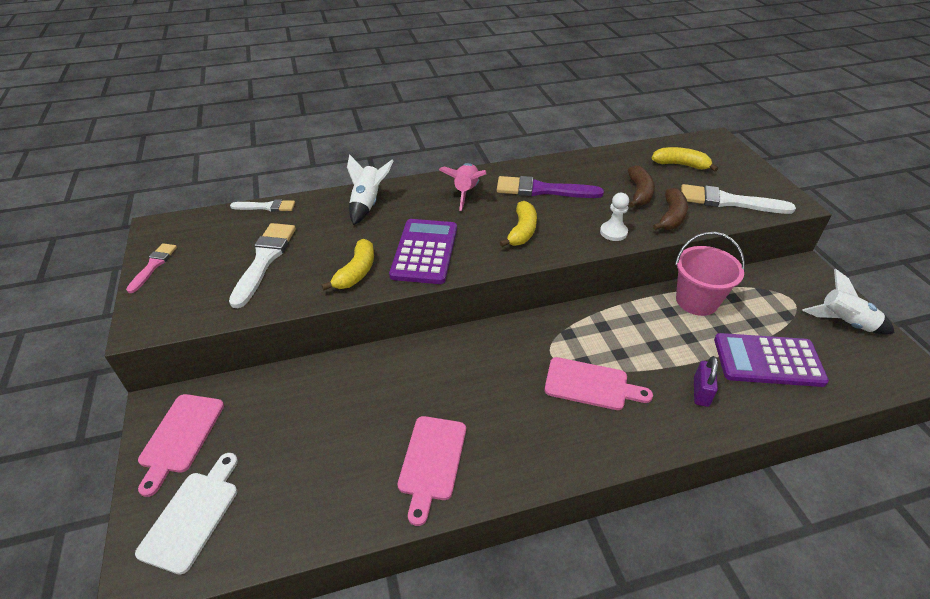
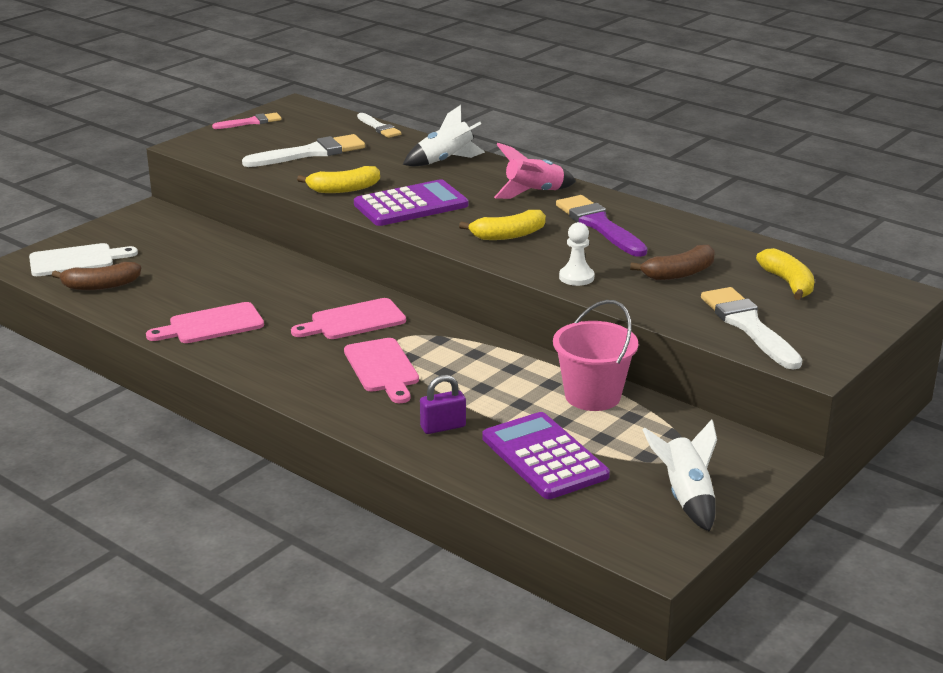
camera: 55 degrees right, 15 degrees down
pink cutting board [138,394,224,497] -> pink cutting board moved to [291,298,406,339]
brown banana [653,188,688,230] -> brown banana moved to [52,262,141,290]

